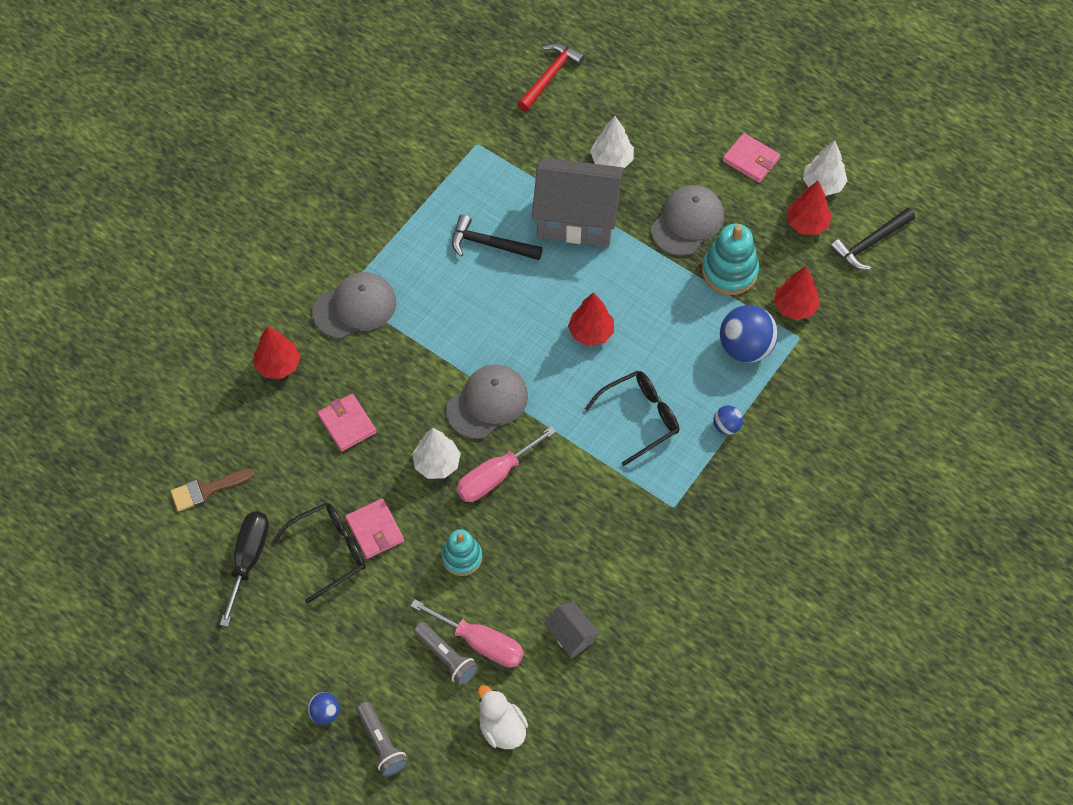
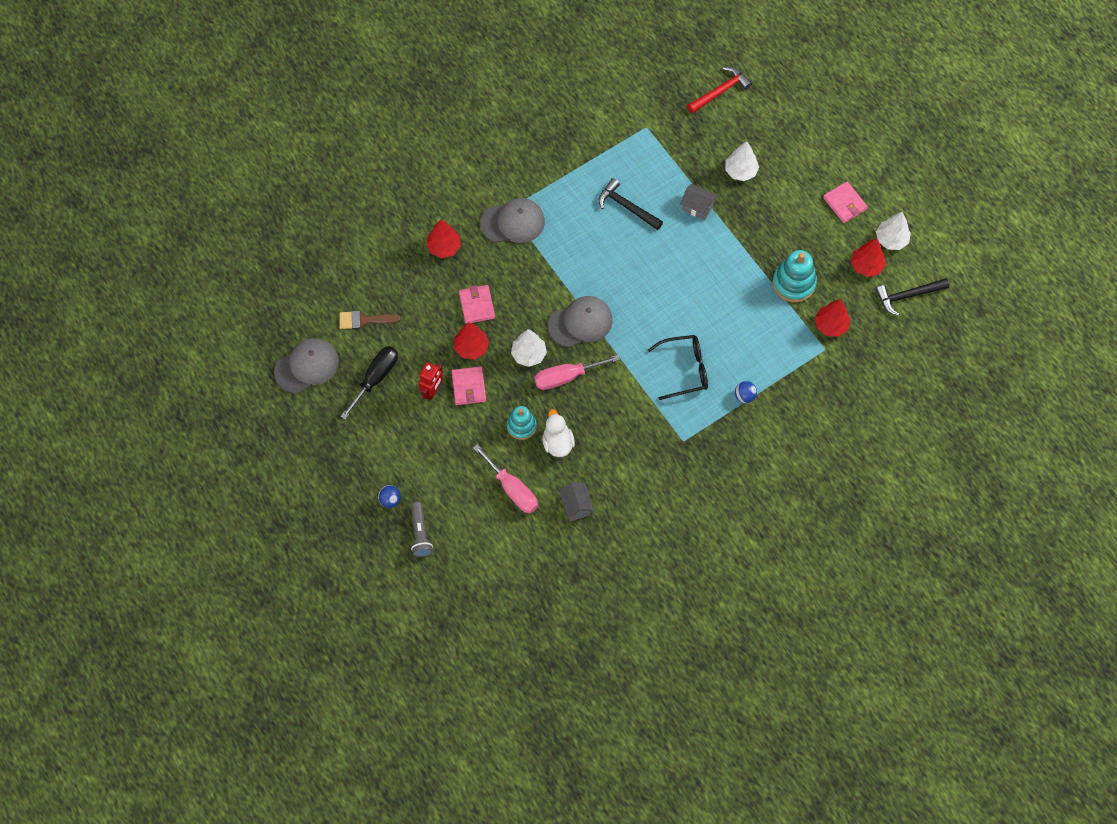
camera: 20 degrees right, 5 degrees up
black glasses [272,502,366,604] -> red robot [418,362,443,400]
grey flashlight [414,622,478,686] -> none
white duck [478,685,528,749] -> white duck moved to [542,409,575,457]
grey house [532,158,624,246] -> grey house [680,184,717,220], size x0.46
red tree [568,292,614,346] -> red tree moved to [454,322,489,360]
grey cap [651,185,724,256] -> grey cap moved to [274,338,339,393]
blue ball [720,305,778,363] -> none

